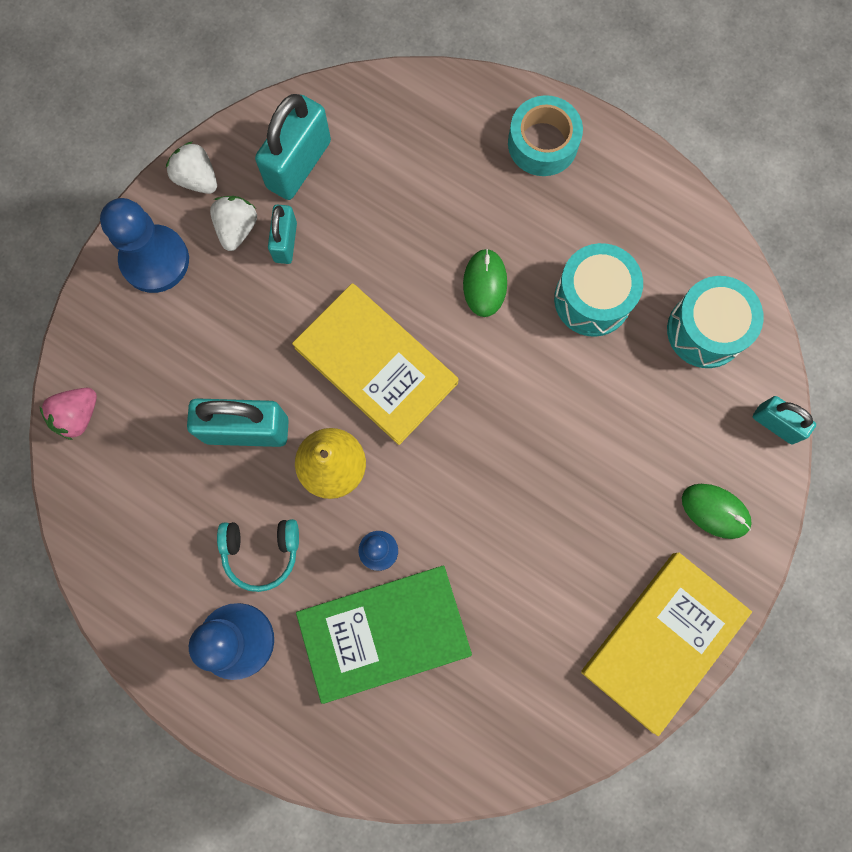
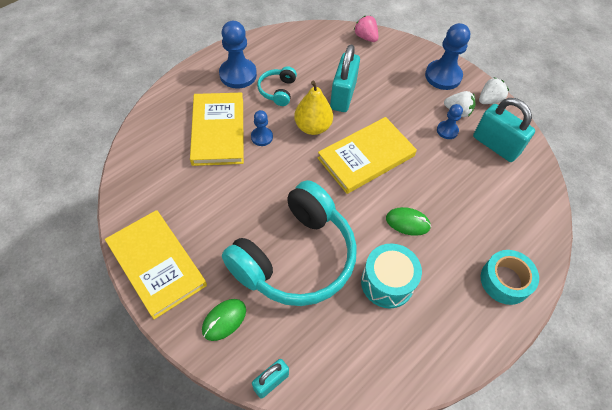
camera: 100 degrees right, 20 degrees down
turquoise padlock [268,205,297,264] -> blue pawn [437,104,463,139]
green book [296,565,472,704] -> yellow book [190,93,244,166]
turquoise drum [667,276,764,368] -> none
none -> turquoise headphones [222,180,357,306]

